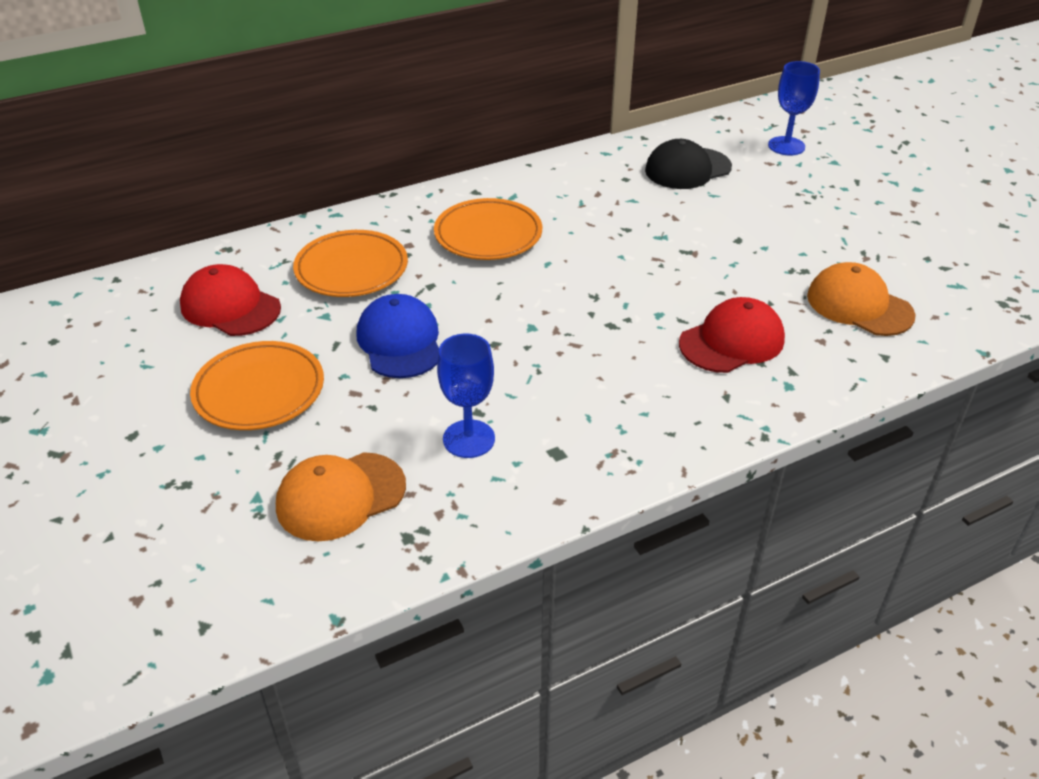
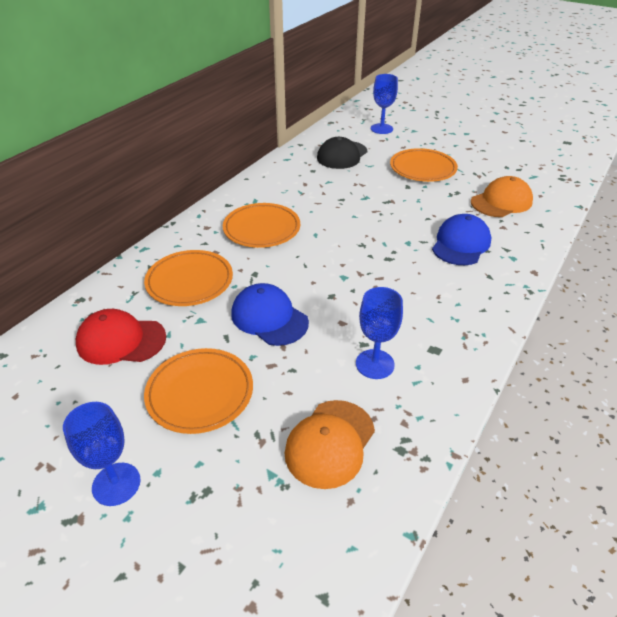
camera: 30 degrees left, 0 degrees up
red cap [679,297,785,373] -> blue cap [432,214,491,265]
orange cap [807,262,916,336] -> orange cap turned 135 degrees clockwise [471,176,533,217]
none -> blue goblet [63,402,140,506]
none -> orange plate [390,148,458,182]

